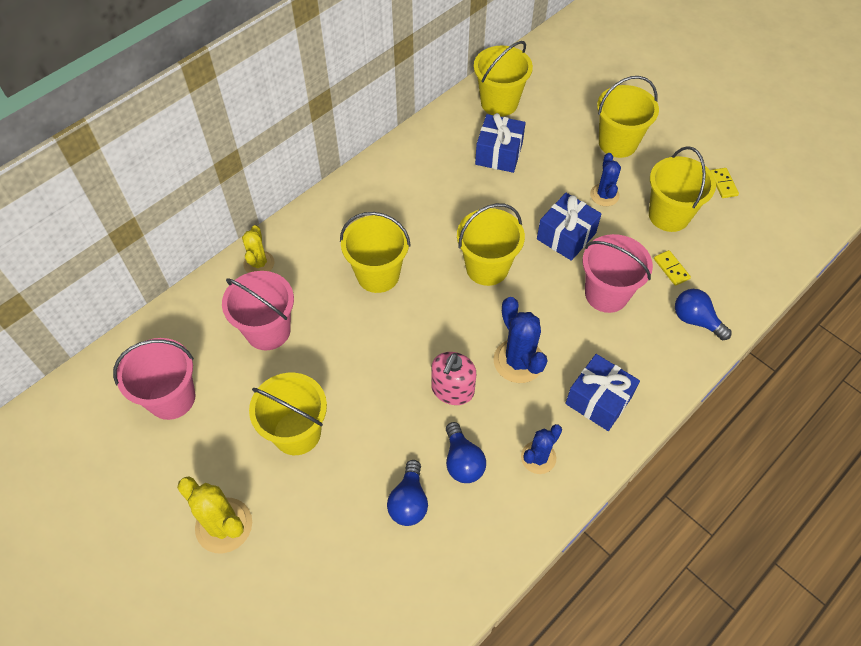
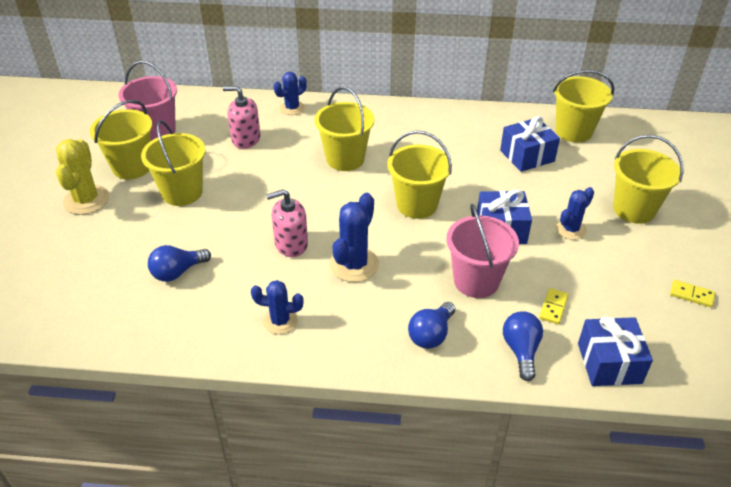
camera: 50 degrees right, 15 degrees down
pink bucket [222,271,294,350] -> pink soap dispenser [223,86,260,149]
yellow cactus [242,225,274,273] -> blue cactus [274,72,307,115]
blue light bulb [446,422,486,483] -> blue light bulb moved to [408,302,455,349]
blue gift [565,354,640,431] -> blue gift moved to [578,316,653,386]
yellow bucket [649,146,716,232] -> yellow bucket moved to [90,100,152,179]
yellow domino [710,168,739,198] -> yellow domino turned 75 degrees clockwise [670,280,715,307]

